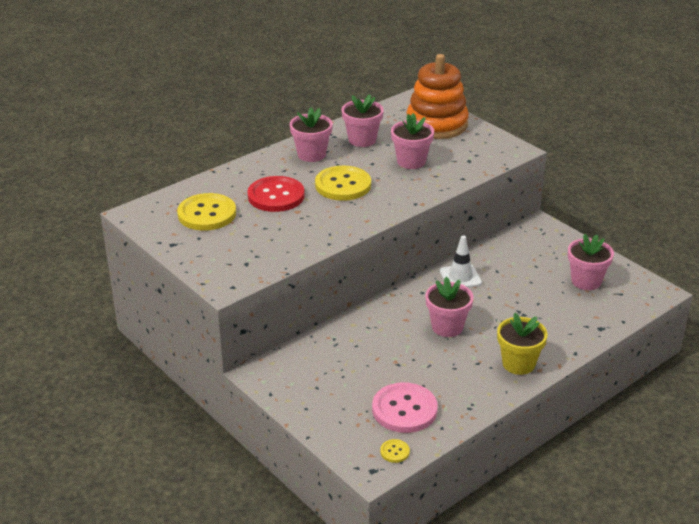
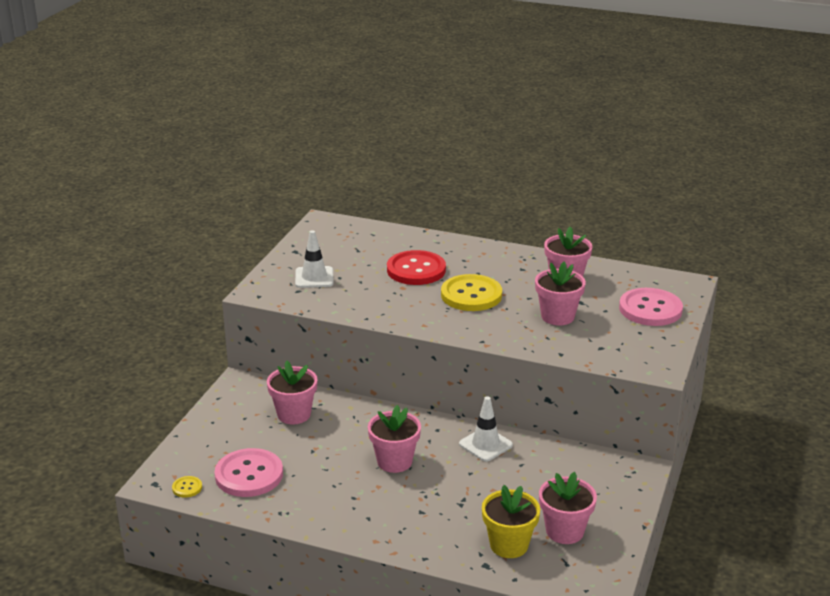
camera: 60 degrees right, 5 degrees down
yellow button [177,193,236,231] -> none
pink flower pot [290,107,333,162] -> pink flower pot moved to [267,361,318,425]
orange stacking toy [407,54,469,139] -> pink button [619,288,683,326]
yellow flower pot [497,313,548,375] -> yellow flower pot moved to [482,485,540,558]
none -> white traffic cone [295,230,334,288]

